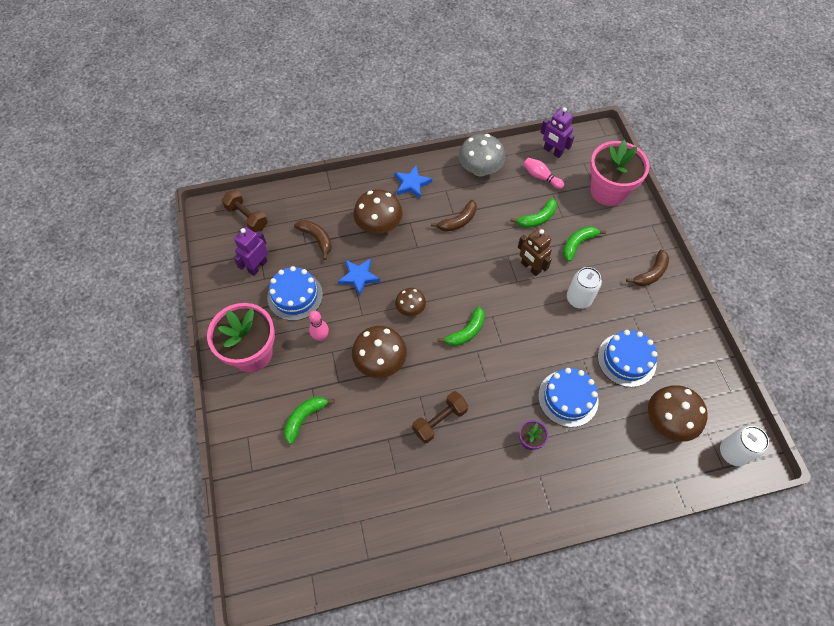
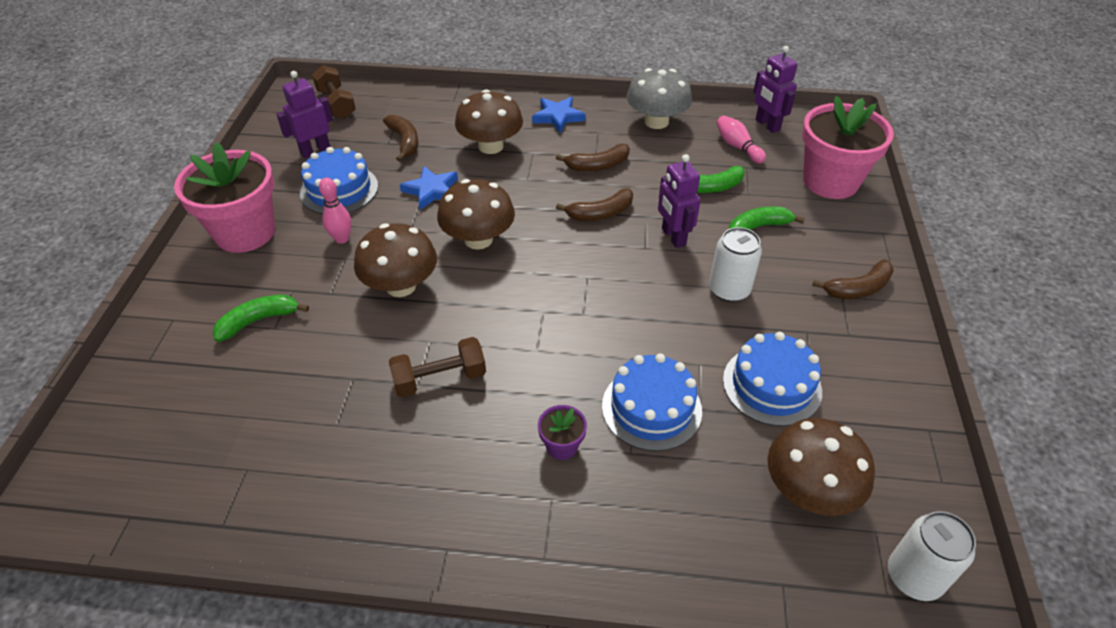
camera: 20 degrees right, 15 degrees down
brown mushroom [395,288,426,316] -> brown mushroom [437,179,515,250], size x1.70
green banana [438,306,485,346] -> none
brown robot [518,228,552,276] -> purple robot [658,154,701,248]
none -> brown banana [556,188,633,221]

